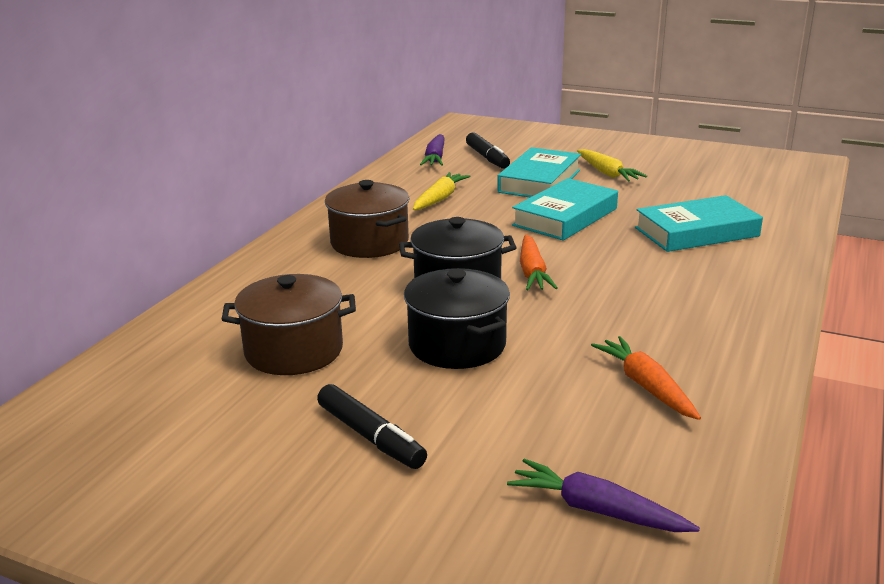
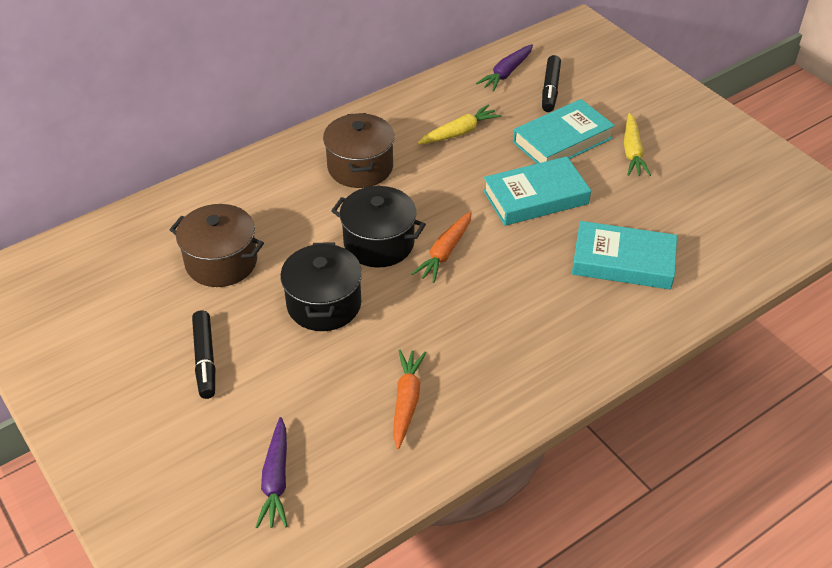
camera: 30 degrees right, 20 degrees up
purple carrot [507,459,700,532] -> purple carrot turned 150 degrees counterclockwise [256,417,288,528]

